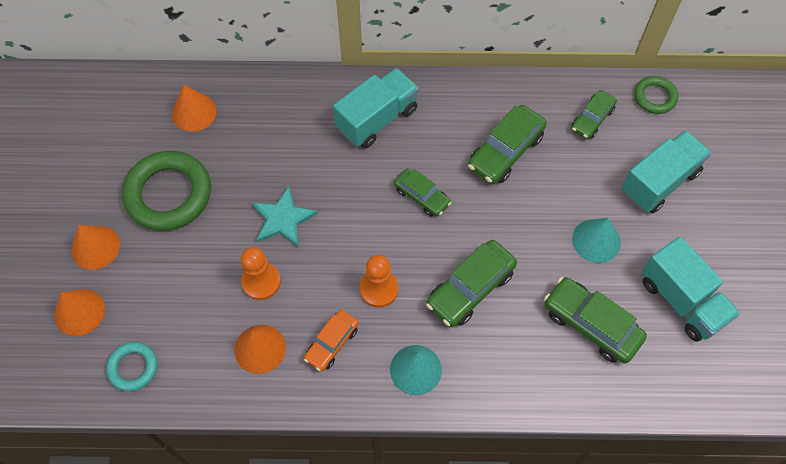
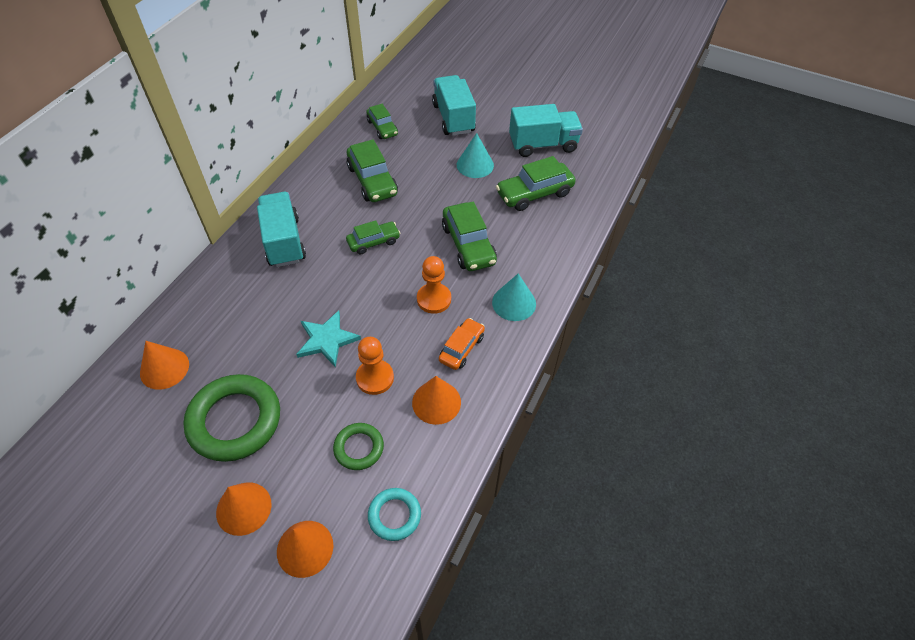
camera: 65 degrees left, 10 degrees down
orange car [304,310,359,371] -> orange car turned 120 degrees counterclockwise [439,318,485,370]
green ring [634,76,678,114] -> green ring moved to [333,423,384,470]

